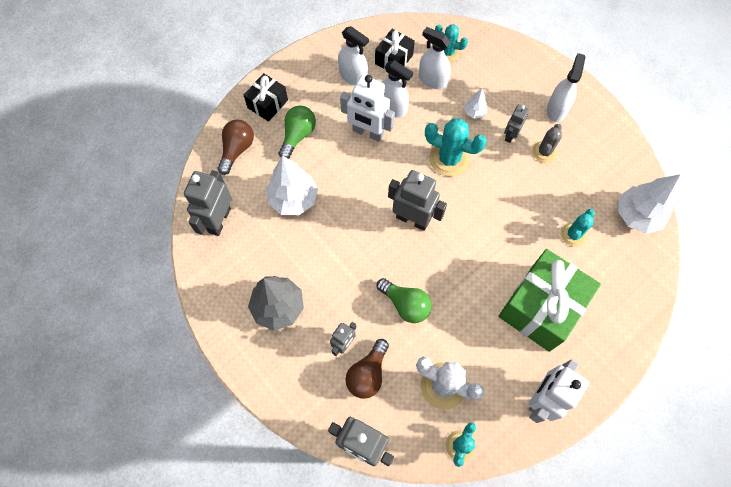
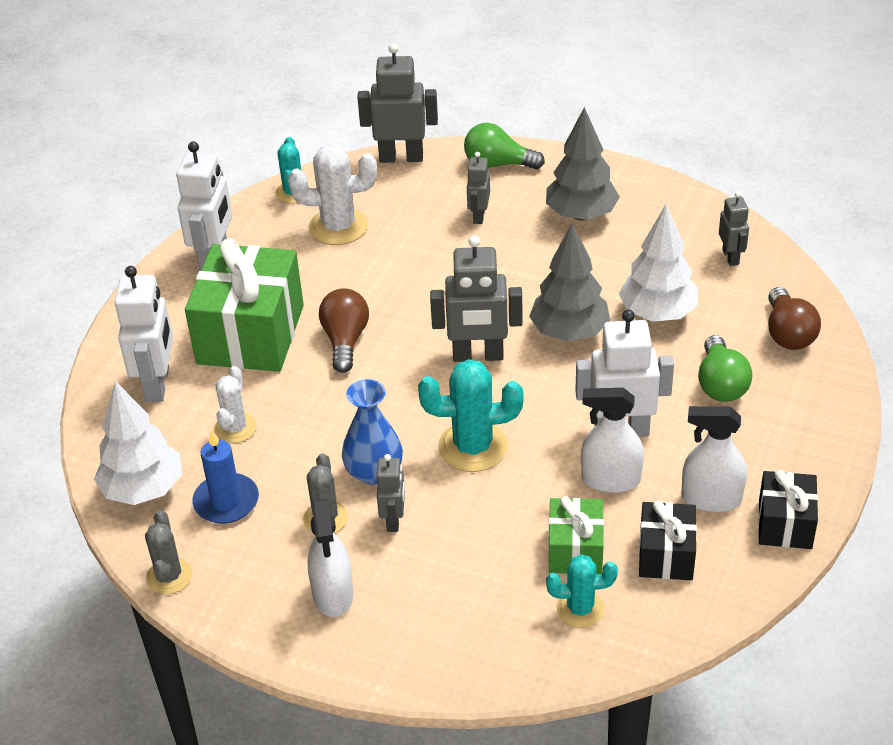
camera: 155 degrees right, 25 degrees down
grey robot [184,170,232,236] -> grey robot [719,192,749,266], size x0.57
black gift [244,73,288,122] -> black gift moved to [758,470,818,549]
brown light bulb [346,339,389,399] -> brown light bulb moved to [319,288,369,373]
green light bulb [377,278,432,323] -> green light bulb moved to [464,123,545,169]
white spray bottle [419,27,451,89] -> green gift [548,496,604,574]
white tree [464,89,487,118] -> none
turquoise cactus [561,209,595,247] -> white cactus [214,366,257,443]
none -> white robot [114,266,173,402]
none -> grey cactus [145,510,193,594]
none -> blue candle [192,429,259,524]
none -> blue vase [342,379,403,485]
none -> grey tree [529,223,610,342]

